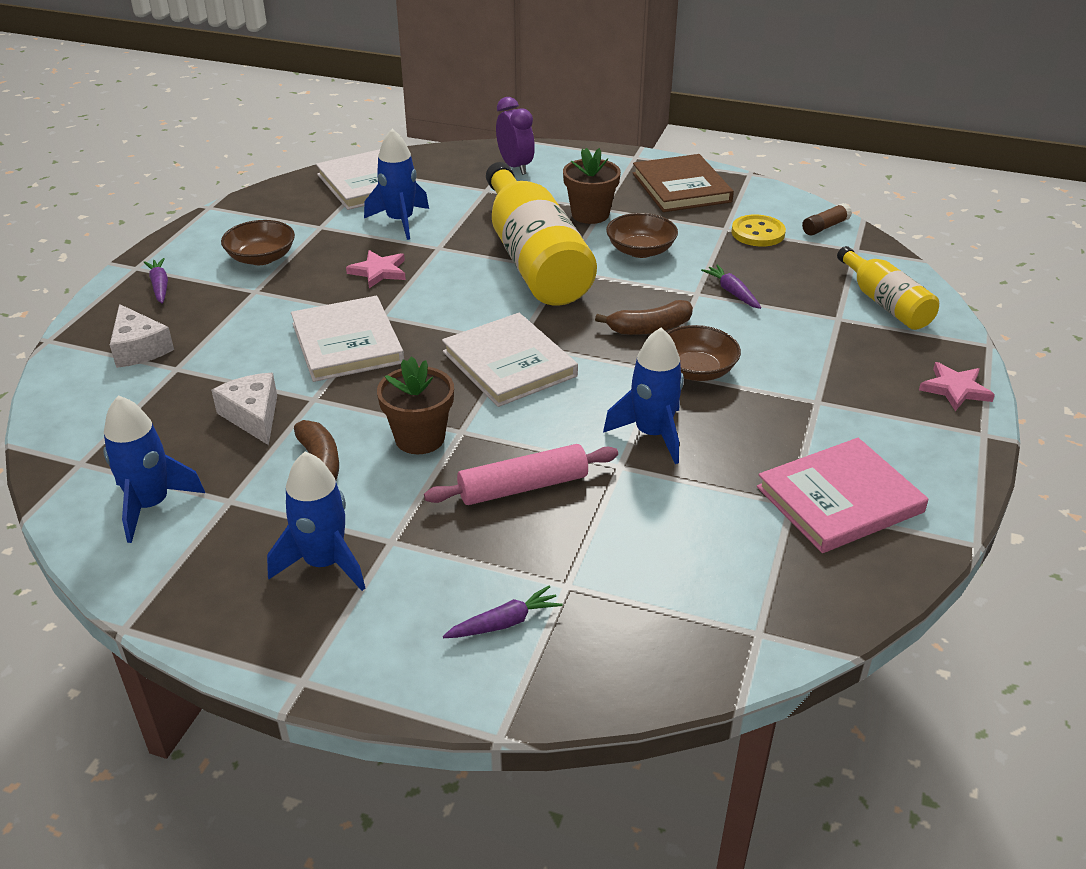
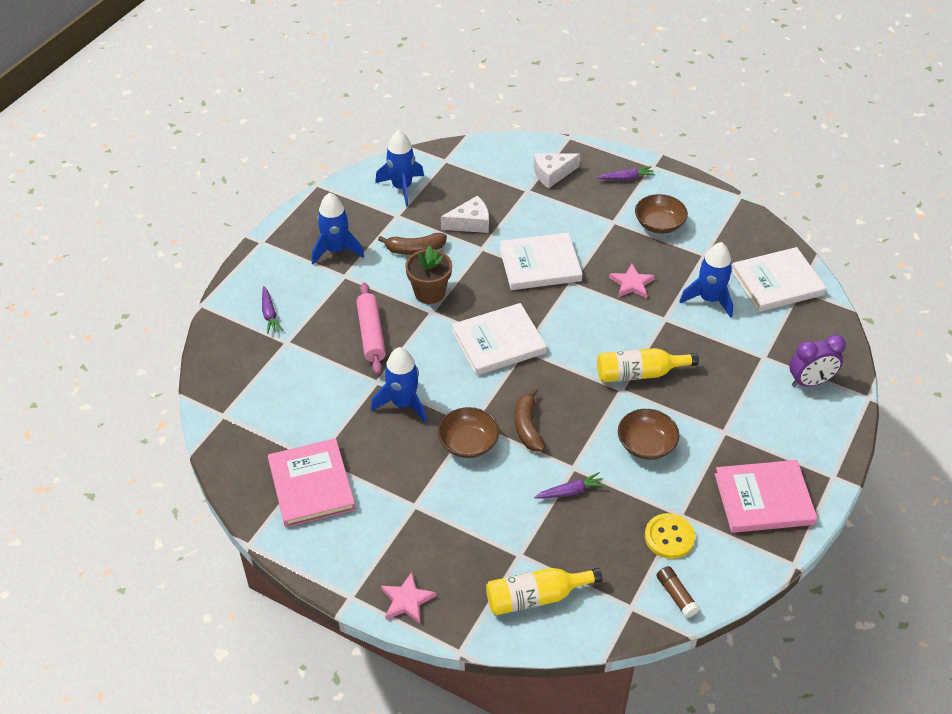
camera: 100 degrees right, 10 degrees up
yellow bottle [486,162,597,306] -> yellow bottle [597,348,699,382], size x0.54
brown flower pot [563,148,621,224] -> none
brown book [633,154,734,212] -> pink book [715,460,817,533]

